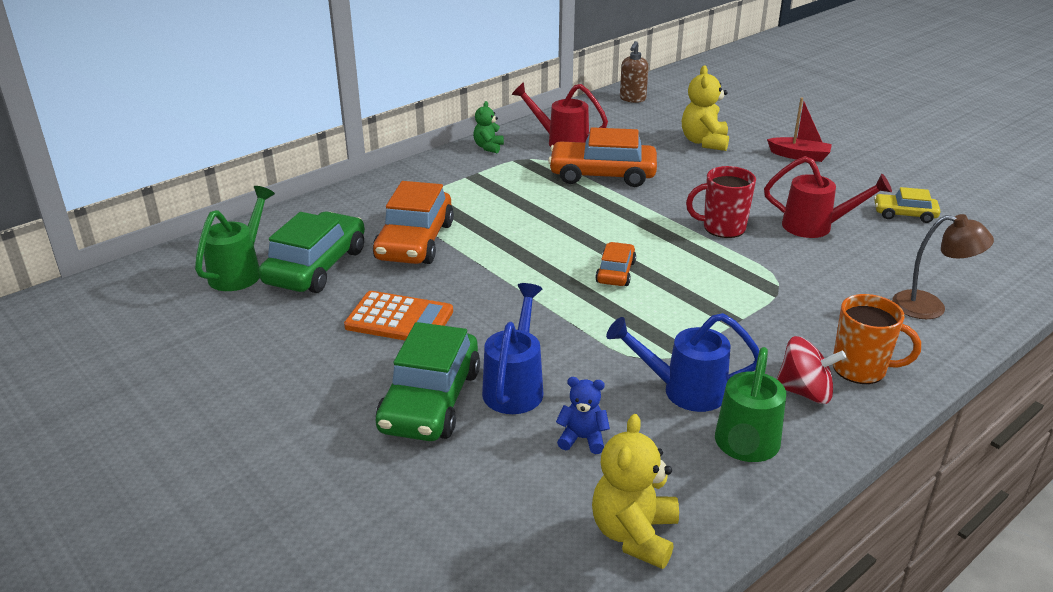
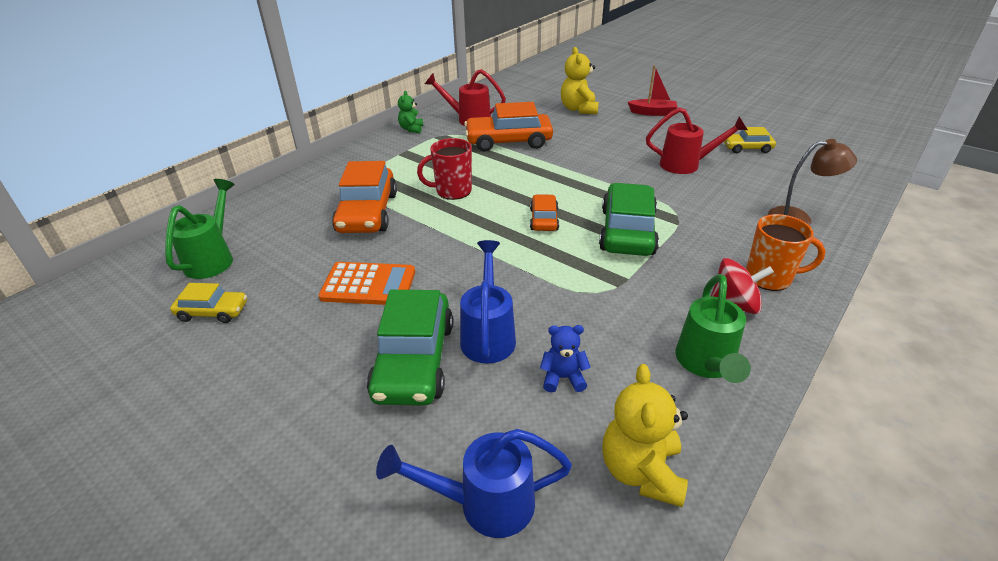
camera: 10 degrees left, 5 degrees up
green car [259,211,365,293] -> green car moved to [599,183,659,256]
blue watering can [606,313,759,412] -> blue watering can moved to [376,429,572,538]
brown soap dispenser [620,41,649,103] -> none
red mug [686,166,756,238] -> red mug moved to [417,138,472,200]
none -> yellow car [170,283,247,323]

